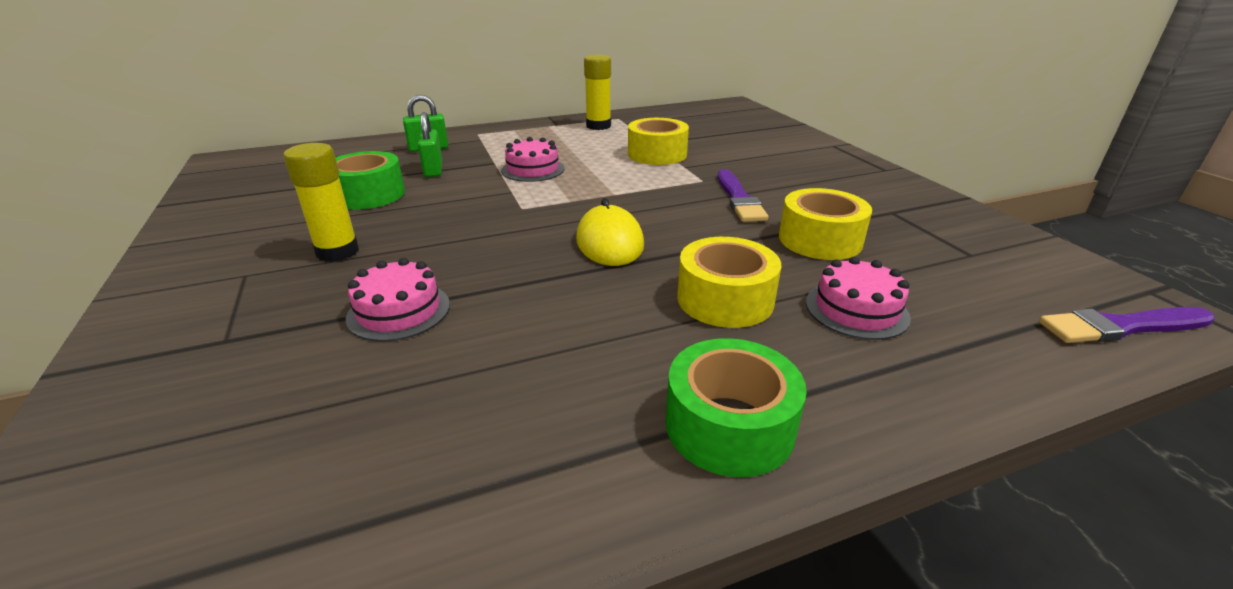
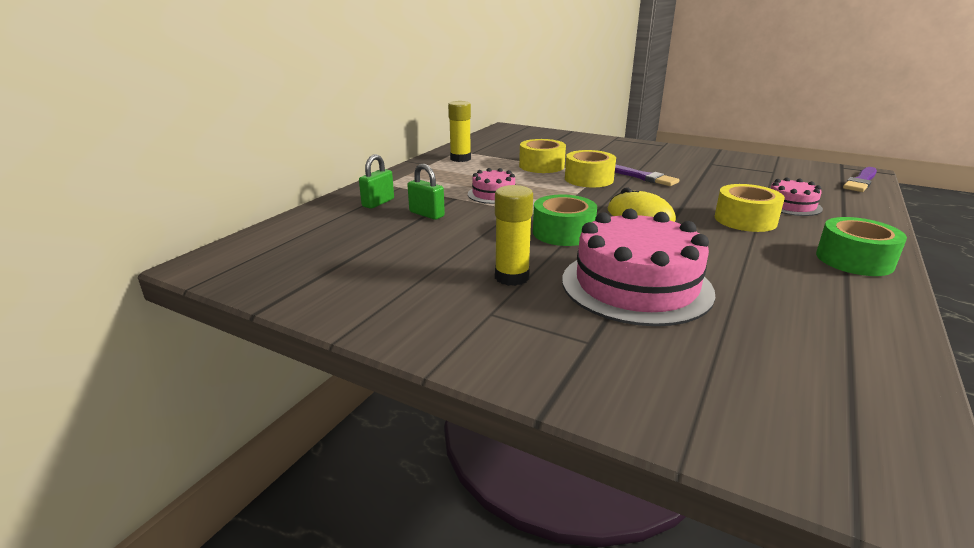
camera: 40 degrees left, 5 degrees down
green tape [335,151,405,210] -> green tape moved to [533,195,597,246]
pink cake [346,258,450,341] -> pink cake [562,209,715,326], size x1.98
yellow tape [779,188,872,260] -> yellow tape moved to [565,150,616,187]

